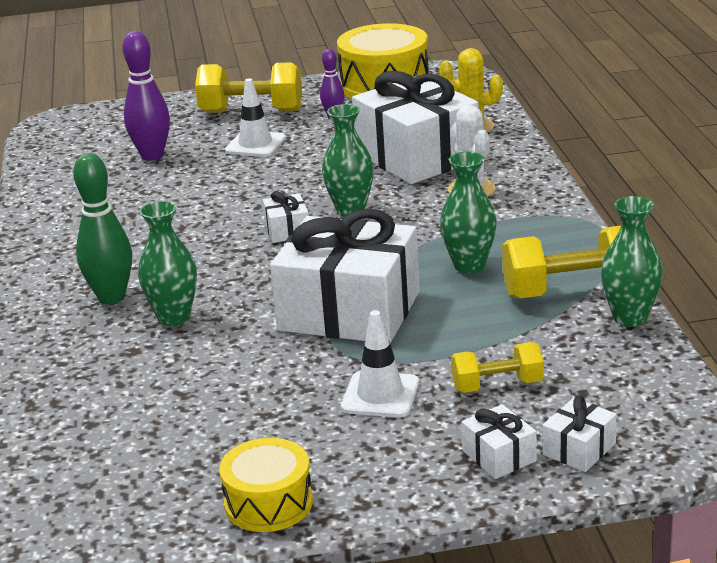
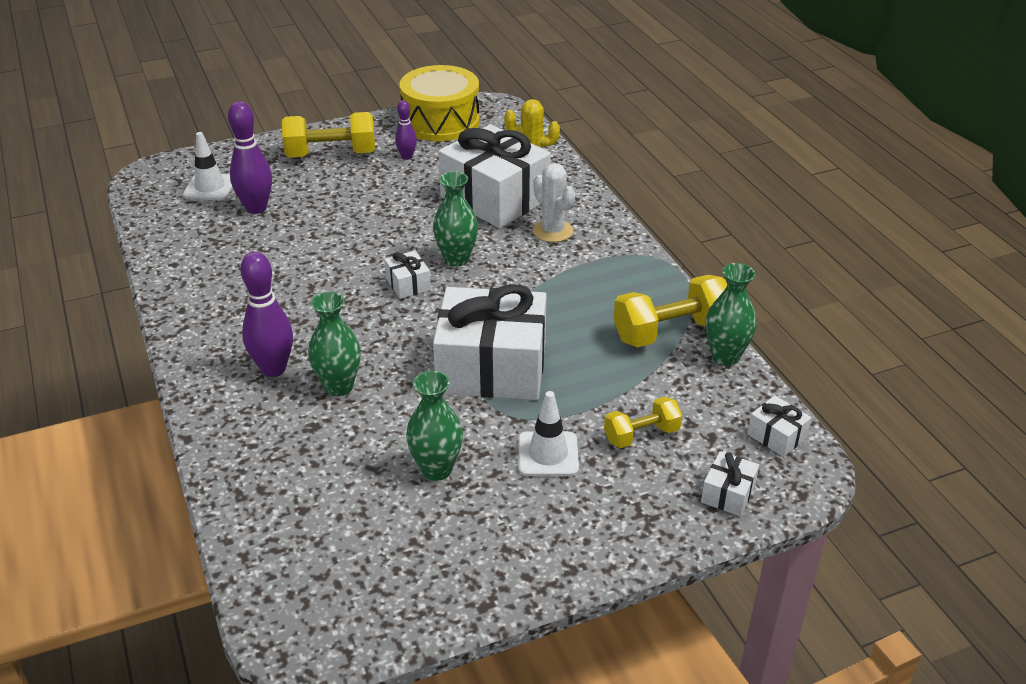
camera: 15 degrees left, 10 degrees up
green bowling pin [73,153,132,304] -> purple bowling pin [240,252,293,377]
yellow drum [219,438,313,532] -> none
white traffic cone [225,78,286,157] -> white traffic cone moved to [183,132,232,200]
green vase [440,152,497,273] -> green vase moved to [406,371,463,481]
white gift [461,404,537,479] -> white gift moved to [747,395,812,457]

